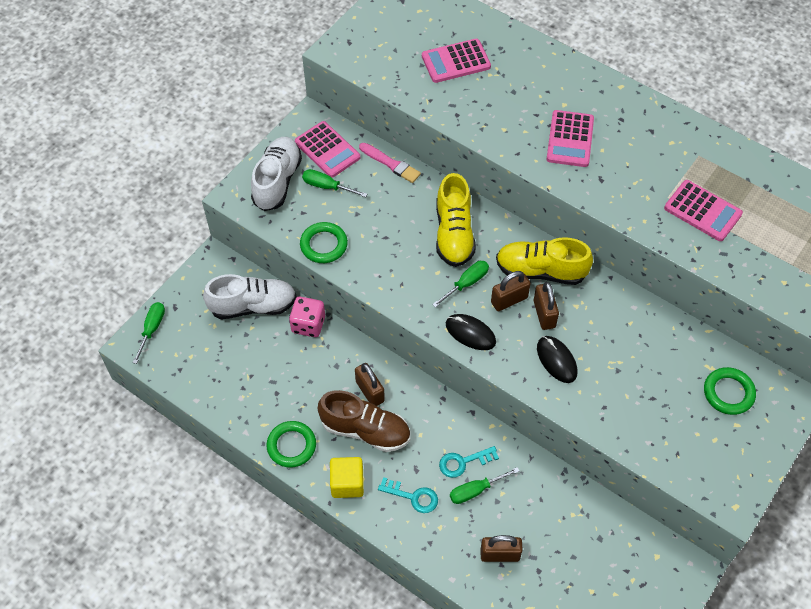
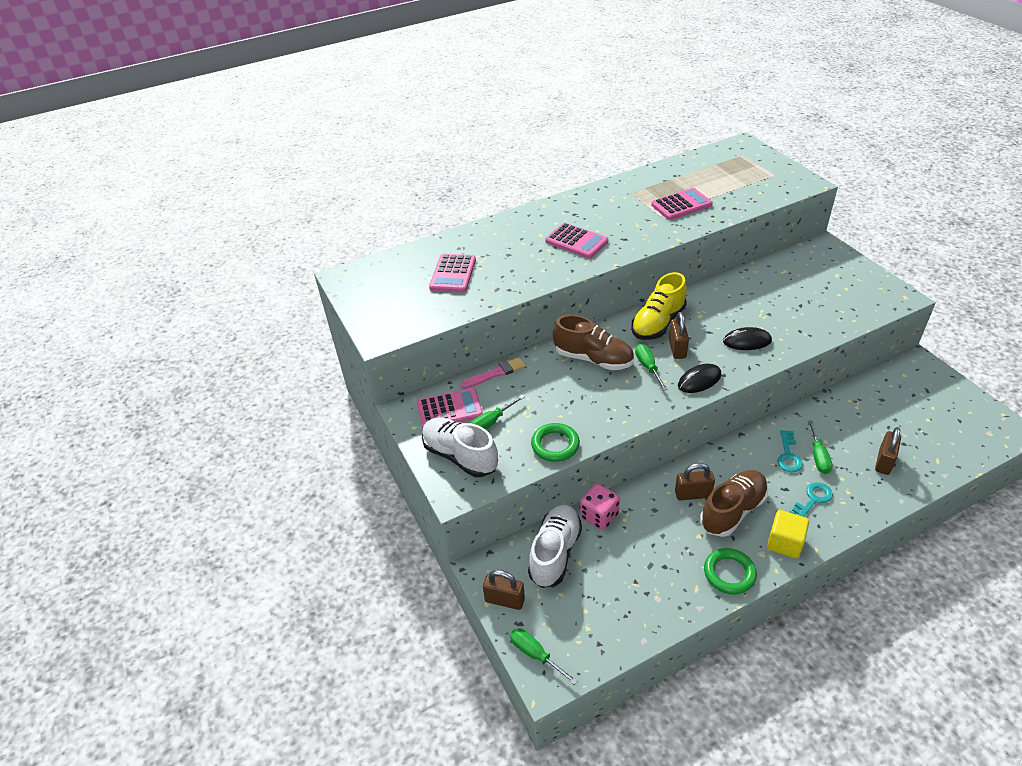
camera: 60 degrees left, 15 degrees down
yellow shoe [436,173,476,267] -> brown shoe [553,315,634,370]
brown padlock [534,282,559,330] -> brown padlock moved to [483,570,525,610]
green ring [704,367,756,415] -> none

